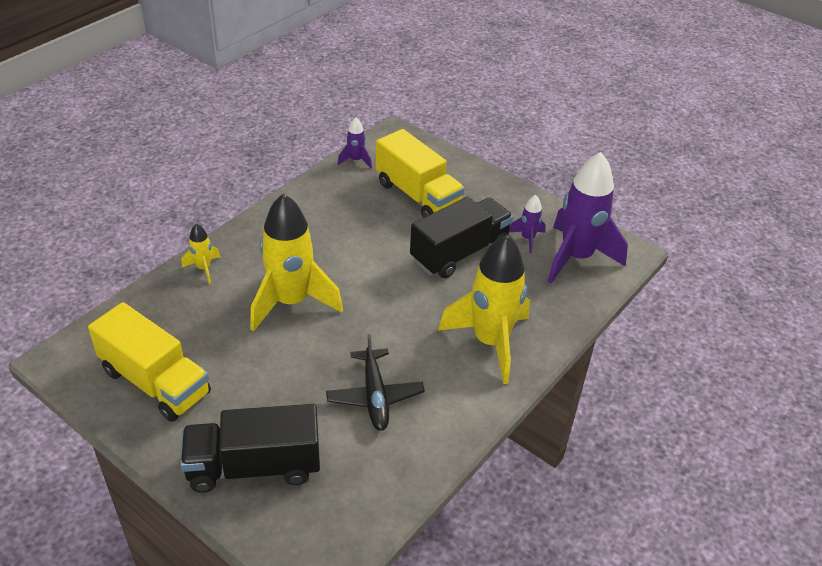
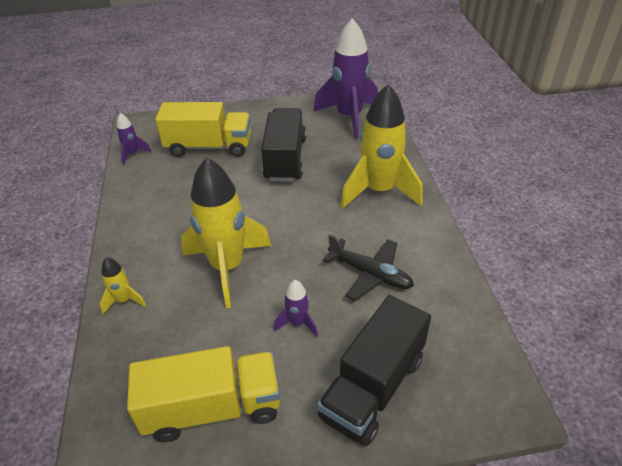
camera: 45 degrees left, 0 degrees up
purple rocket [509,195,546,253] -> purple rocket moved to [274,280,318,337]

